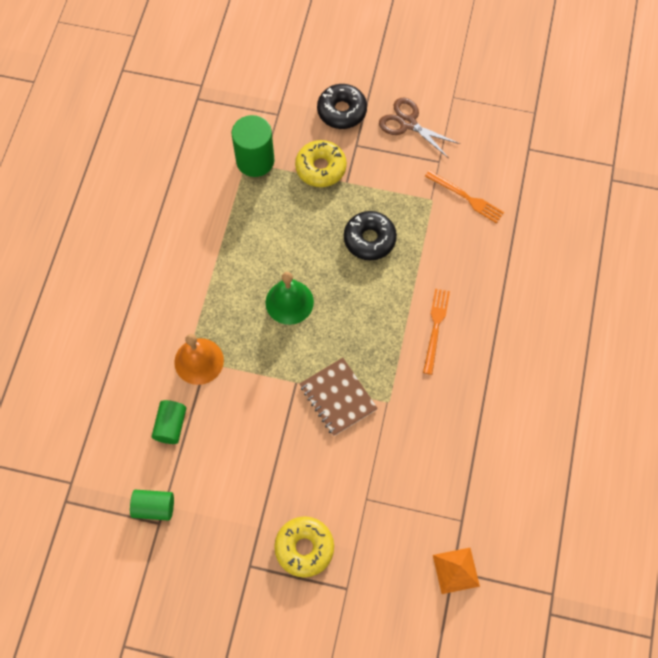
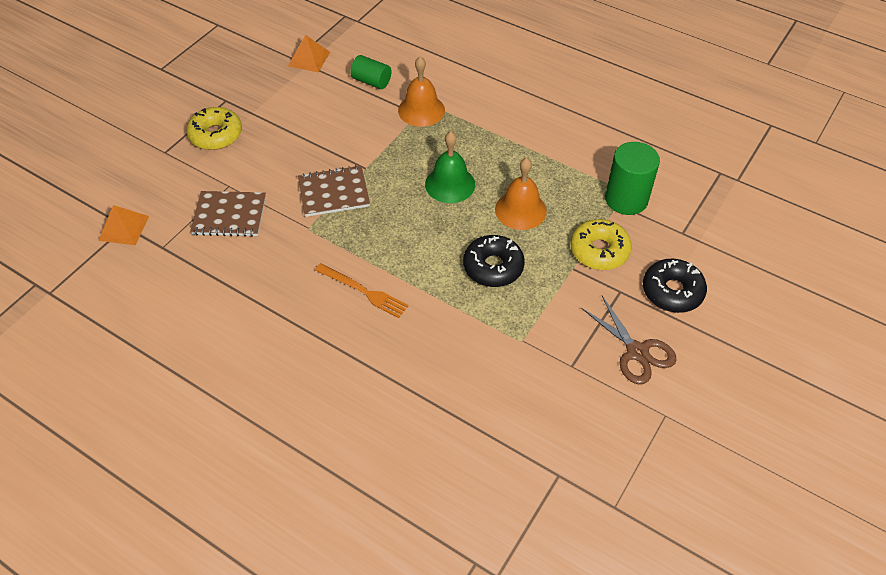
camera: 110 degrees right, 15 degrees down
green cylinder [130,490,174,521] -> orange pyramid [288,35,330,72]
brown scissors [379,98,460,158] -> brown scissors turned 90 degrees clockwise [581,296,677,384]
orange fork [425,170,504,224] -> none
none -> brown notebook [190,191,266,237]
none -> orange bell [495,158,547,230]

